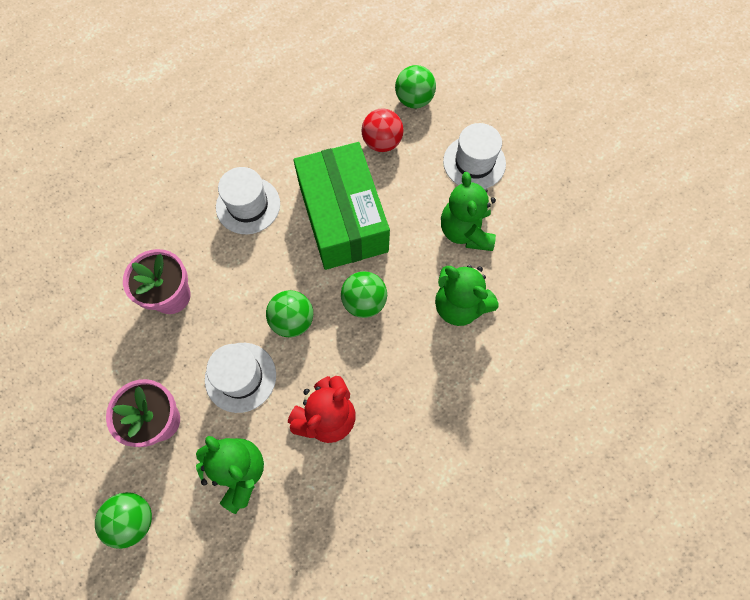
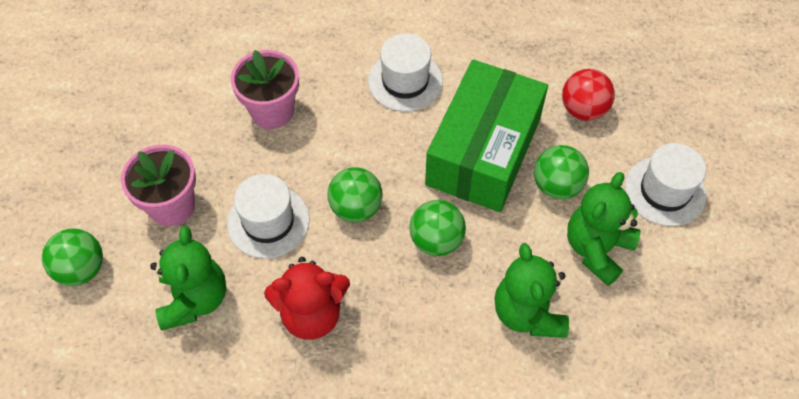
camera: 40 degrees right, 10 degrees down
green ball [395,65,436,109] -> green ball moved to [534,145,589,199]

